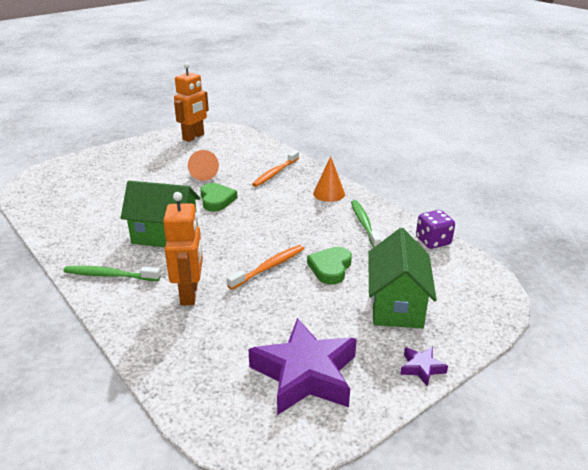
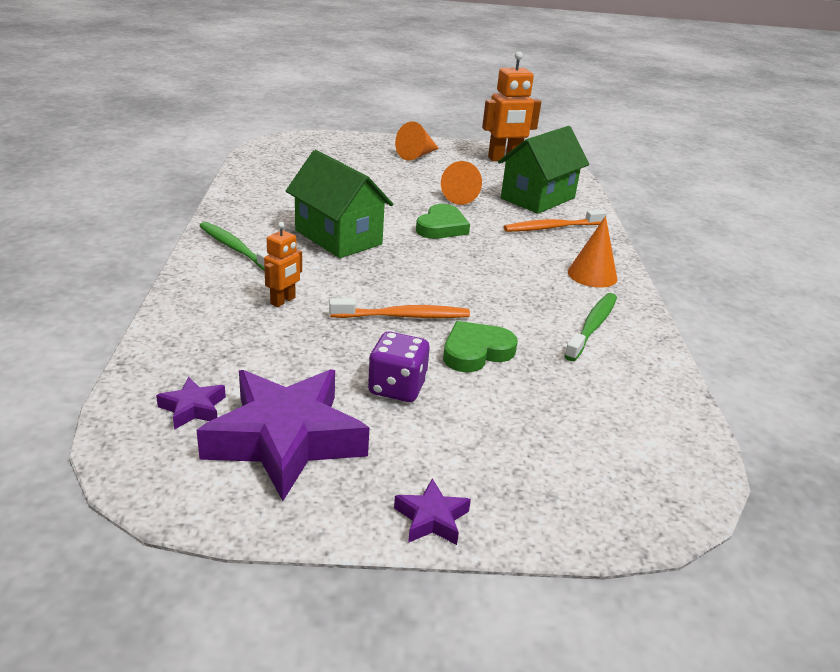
camera: 35 degrees right, 0 degrees up
orange robot [163,192,203,306] -> orange robot [264,222,302,307], size x0.55
green house [368,228,437,328] -> green house moved to [498,126,589,214]
purple dice [416,210,455,249] -> purple dice moved to [368,332,430,402]
none -> purple star [156,376,226,430]
none -> orange cone [395,121,439,161]

